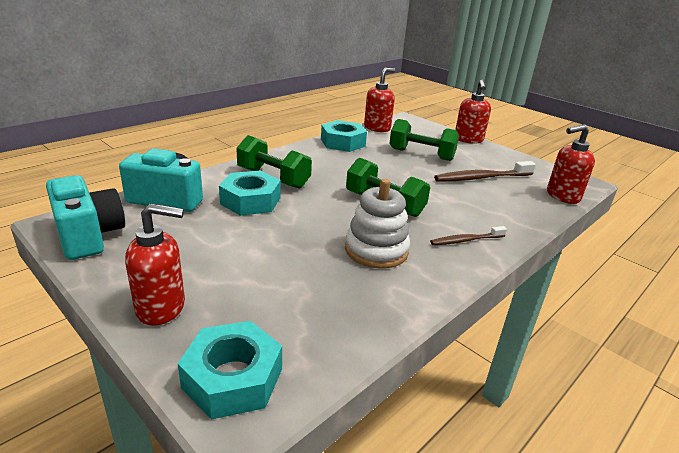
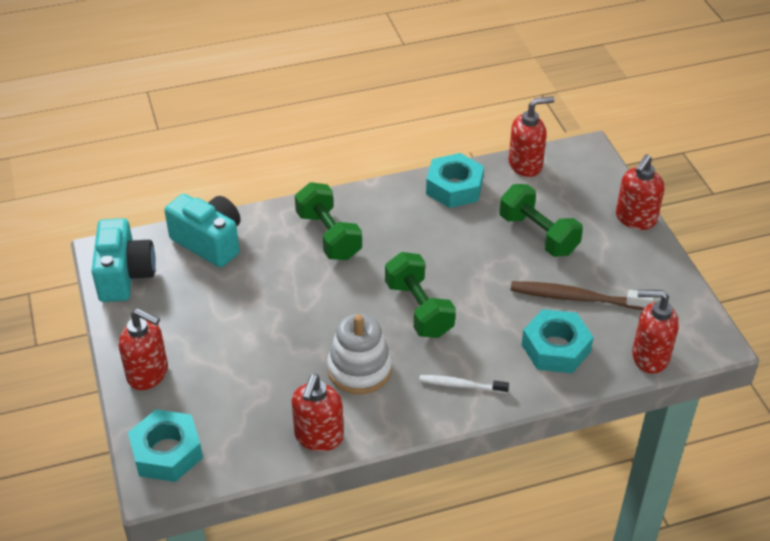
camera: 30 degrees right, 15 degrees up
turquoise nut [219,171,281,216] -> turquoise nut moved to [522,309,594,373]
brown toothbrush [430,226,507,245] -> white toothbrush [419,375,509,393]
none -> red soap dispenser [292,374,344,451]

